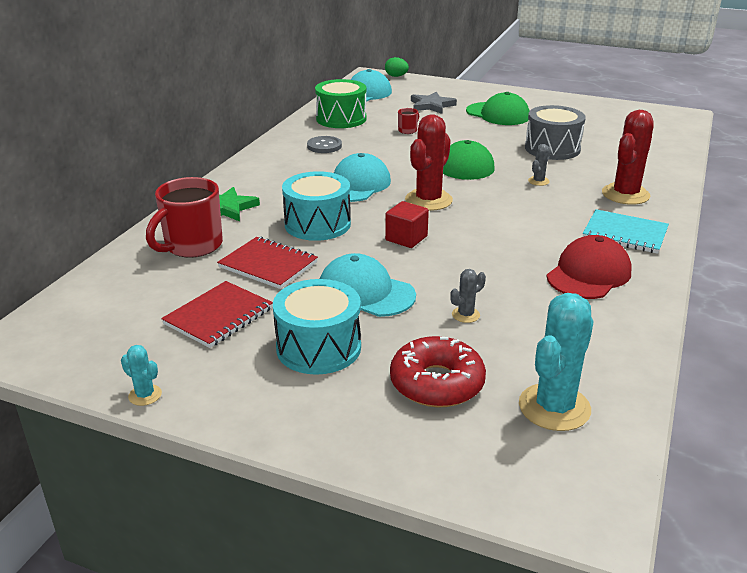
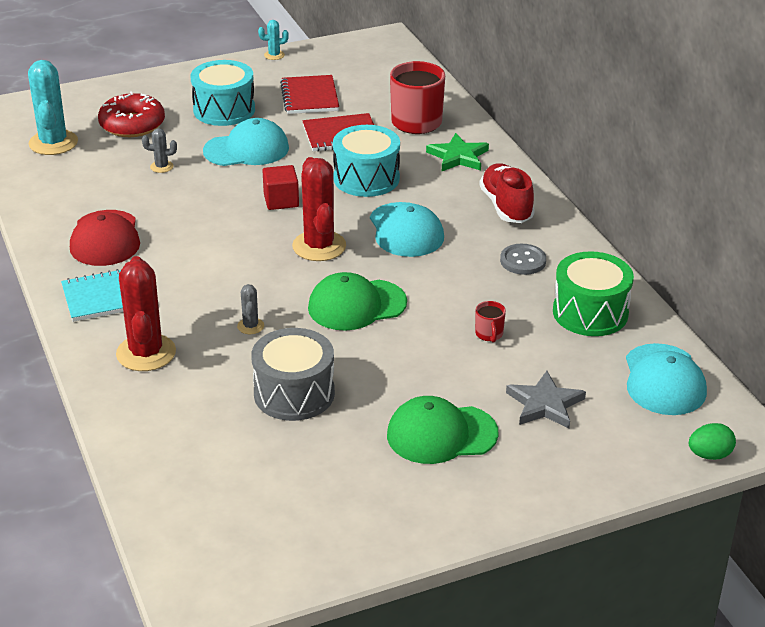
camera: 135 degrees right, 5 degrees up
grey cactus [450,269,486,323] -> grey cactus turned 75 degrees clockwise [142,128,177,173]
none -> red shoe [479,164,535,223]

